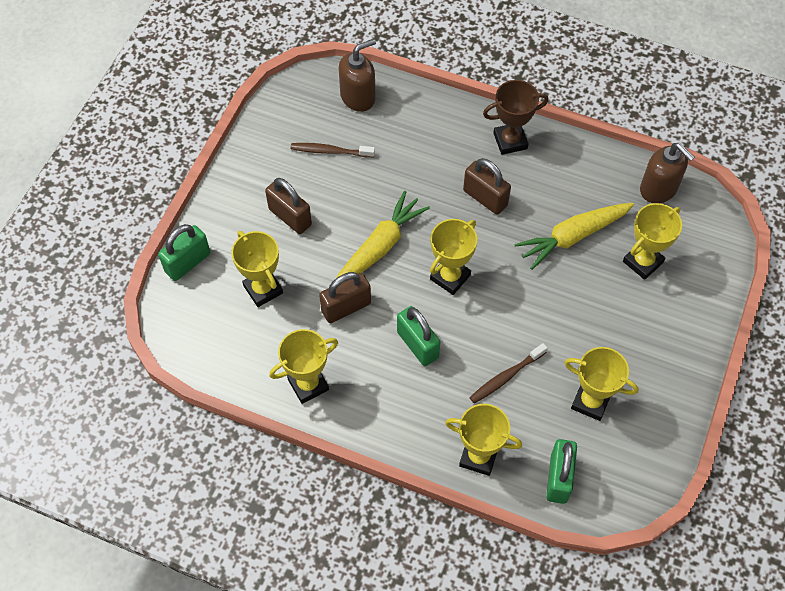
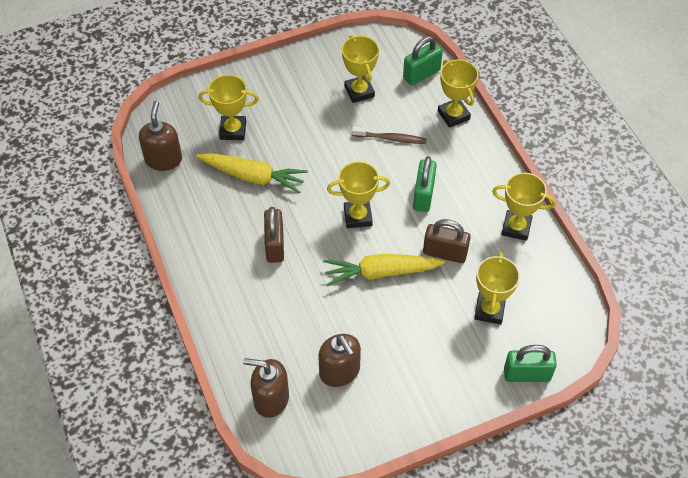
camera: 135 degrees left, 5 degrees down
brown padlock [265,178,312,234] -> none
brown toothbrush [291,143,375,158] -> brown soap dispenser [318,334,361,387]
brown trophy [483,80,549,155] -> none

